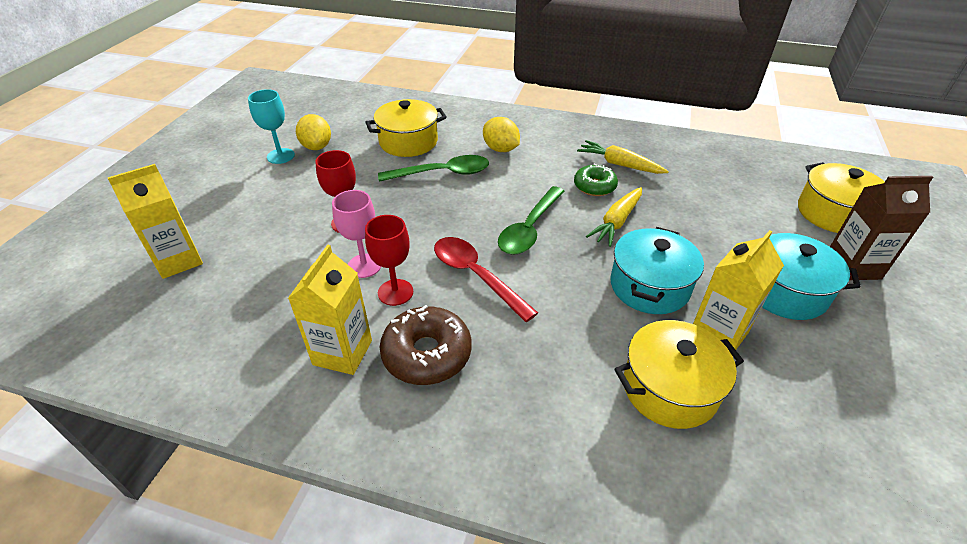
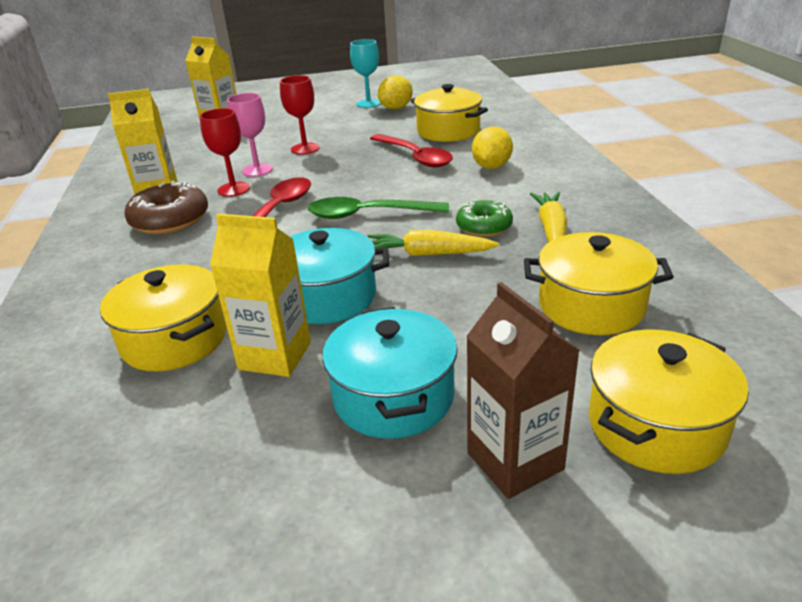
camera: 65 degrees right, 10 degrees down
green spoon [378,155,489,182] -> red spoon [370,134,453,168]
none -> yellow pot [524,232,674,335]

